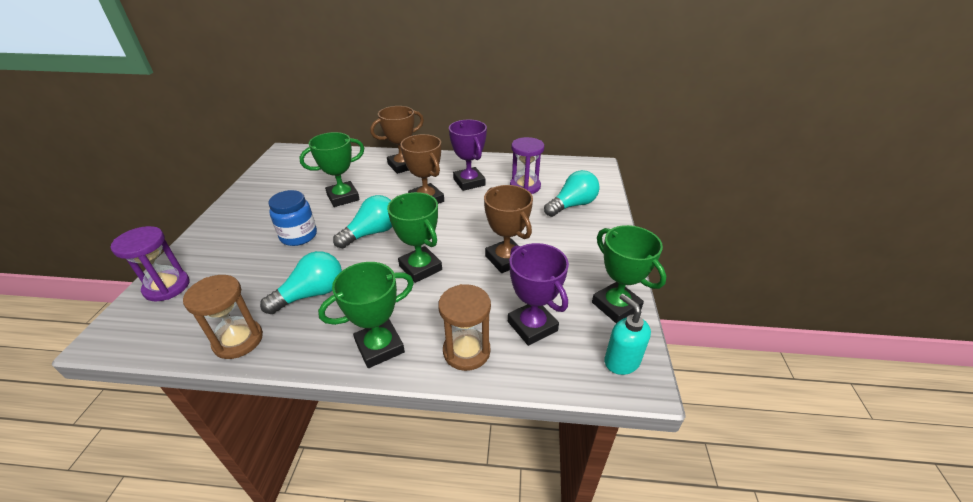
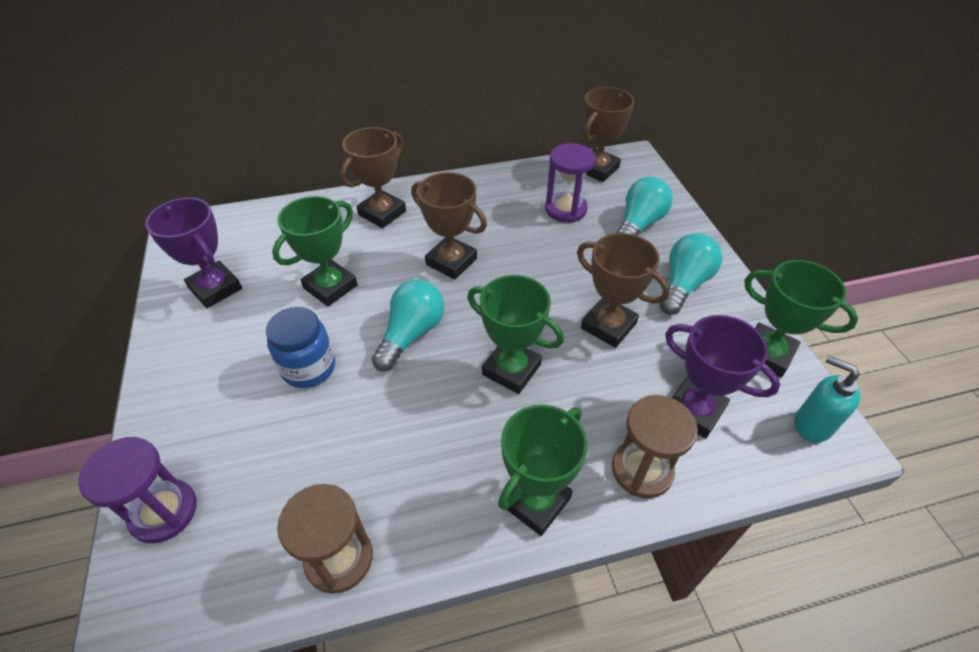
camera: 20 degrees left, 10 degrees up
turquoise light bulb [260,251,342,314] -> turquoise light bulb moved to [659,233,722,315]
purple trophy [449,119,487,191] -> purple trophy moved to [145,198,242,308]
none -> brown trophy [584,87,634,182]

